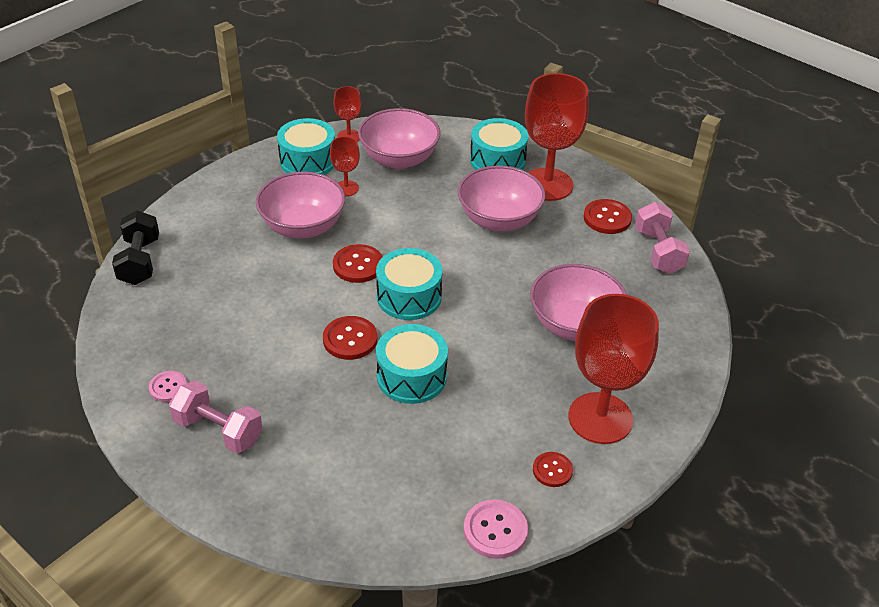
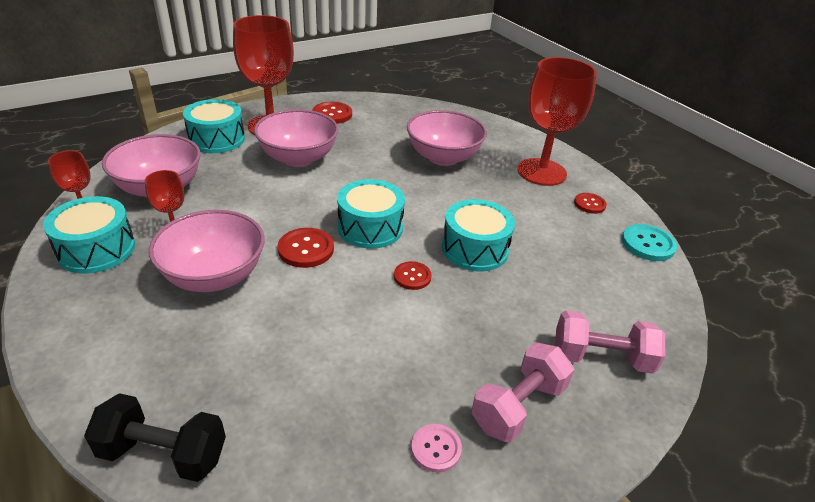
camera: 75 degrees left, 5 degrees down
red button [323,316,378,360] -> red button [394,261,432,290], size x0.66
pink button [464,500,528,559] -> turquoise button [622,224,677,261]
pink dumbbell [635,202,690,274] -> pink dumbbell moved to [555,311,665,374]

